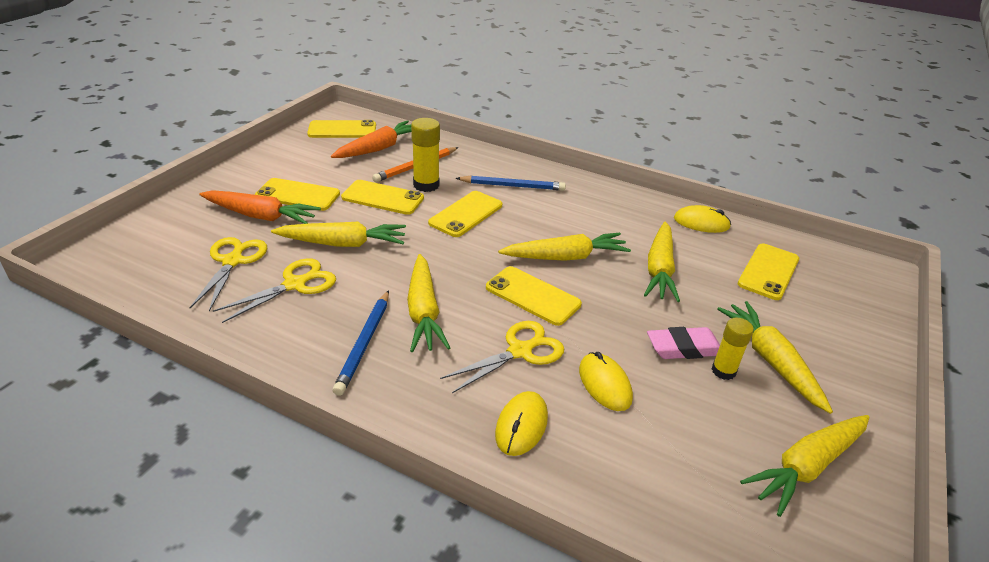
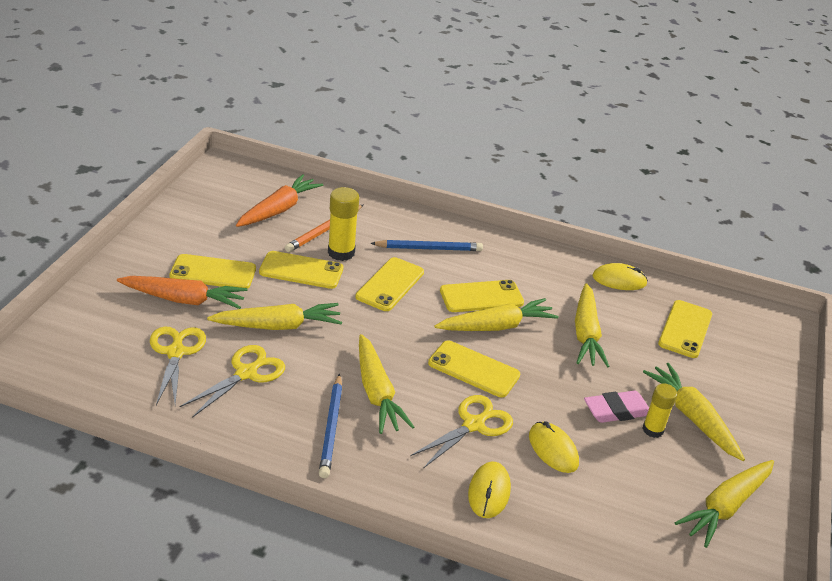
camera: 10 degrees left, 0 degrees up
yellow phone [307,120,376,138] -> yellow phone moved to [440,280,524,312]

